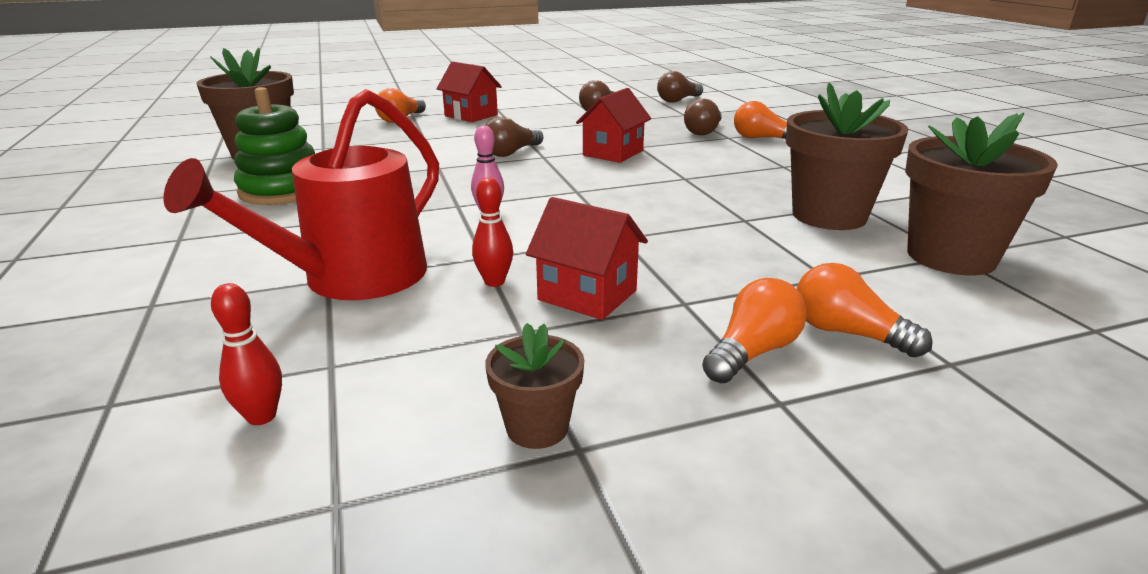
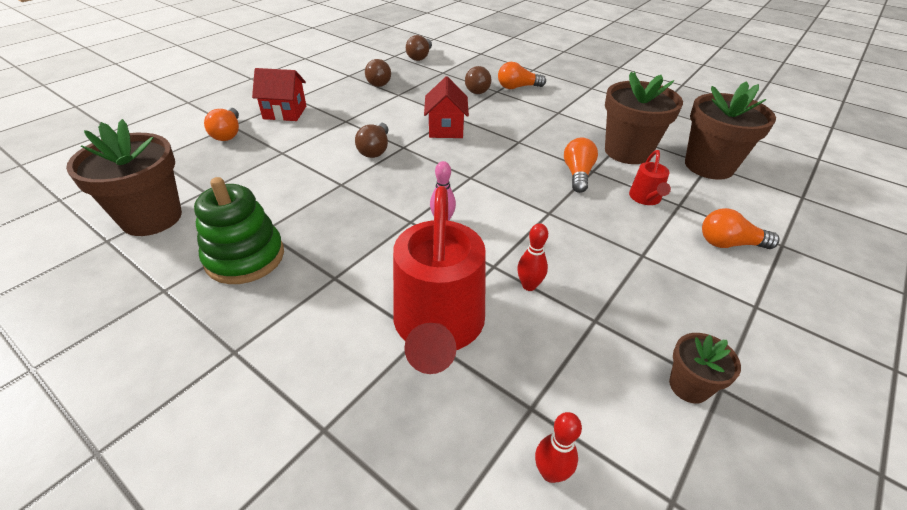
camera: 35 degrees left, 15 degrees up
red house [526,197,648,320] -> none
orange light bulb [702,278,807,383] -> orange light bulb moved to [564,138,598,193]
none -> red watering can [629,150,671,205]

